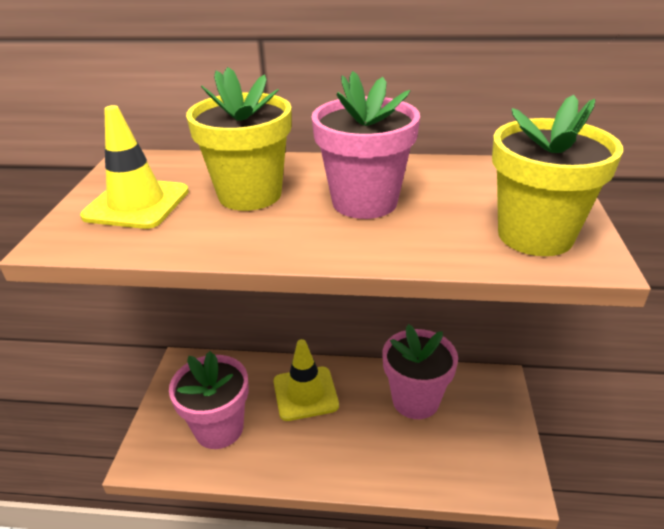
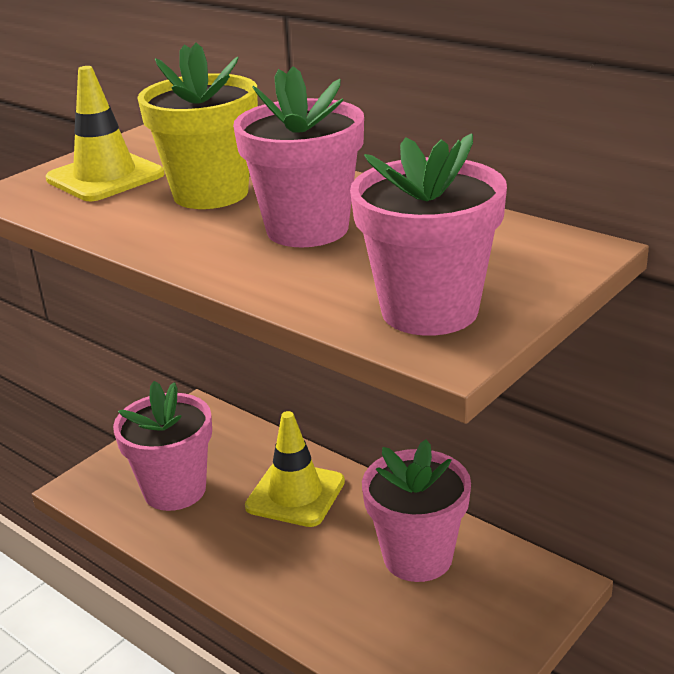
camera: 35 degrees right, 5 degrees down
yellow flower pot [492,95,623,256] -> pink flower pot [350,133,507,336]

